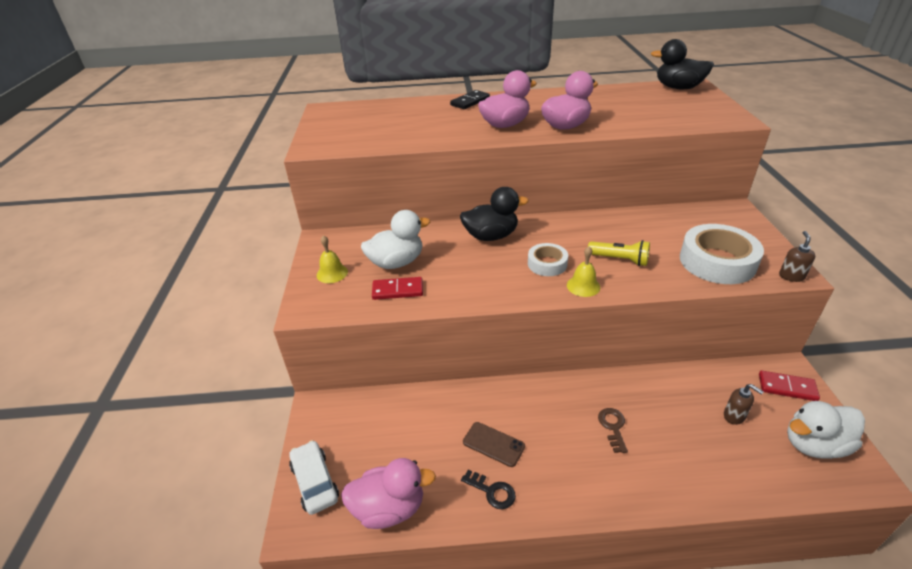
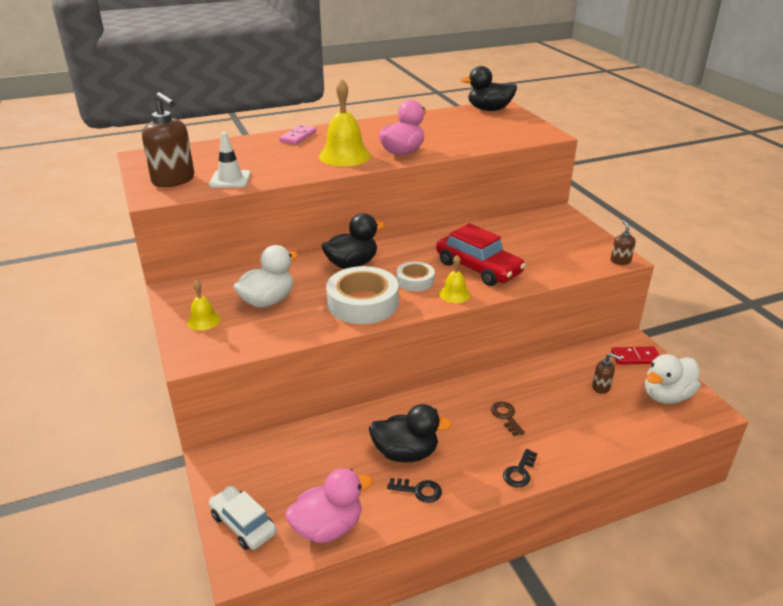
camera: 20 degrees left, 5 degrees down
red domino [372,277,423,300] -> none
black domino [450,90,490,109] -> pink domino [279,125,316,145]
brown phone [463,422,525,467] -> black duck [369,404,452,462]
pink duck [478,70,537,128] -> yellow bell [319,79,371,166]
yellow flashlight [588,240,650,266] -> red car [436,223,526,286]
white tape [680,224,764,284] -> white tape moved to [326,266,399,324]
none -> brown soap dispenser [142,92,194,187]
none -> white traffic cone [209,132,251,188]
none -> black key [503,449,537,487]

